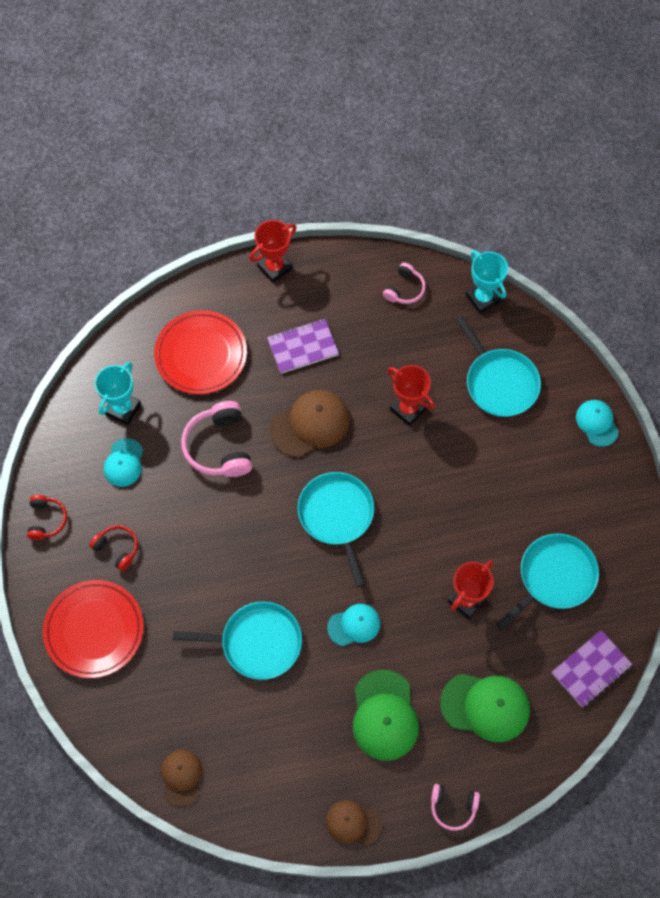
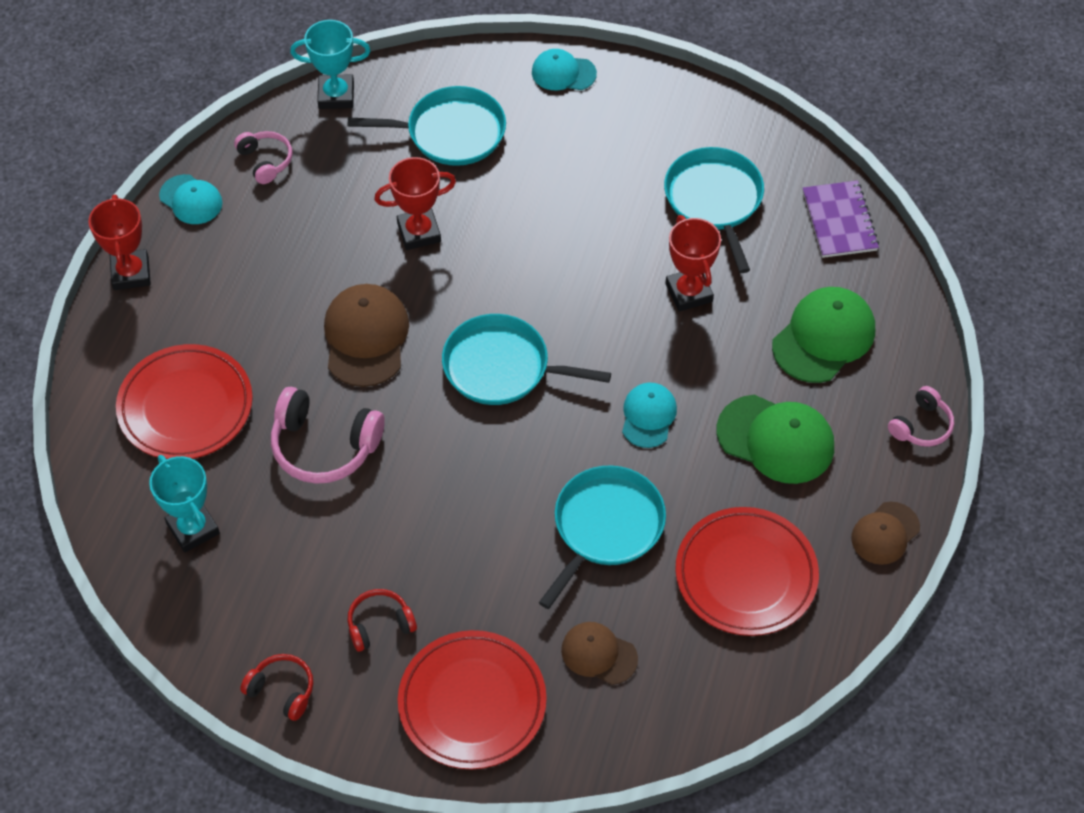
camera: 60 degrees left, 10 degrees down
turquoise cap [104,438,143,487] -> turquoise cap moved to [159,174,222,224]
brown cap [161,750,202,807] -> brown cap moved to [561,622,638,685]
purple notebook [267,319,339,374] -> none
none -> red plate [675,507,819,636]

